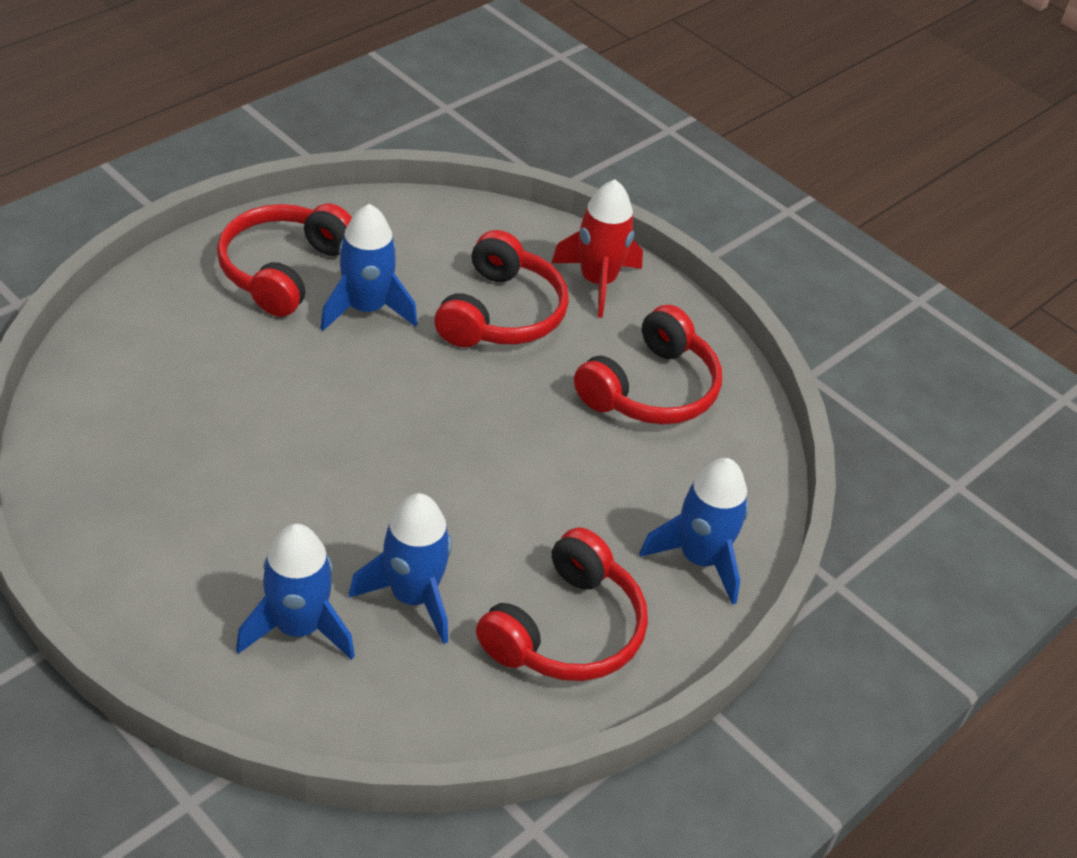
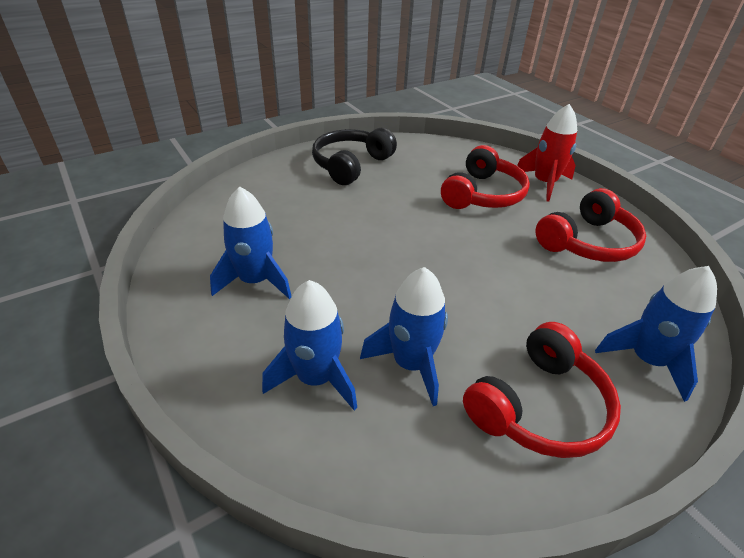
camera: 15 degrees right, 5 degrees down
red headphones [217,204,352,317] -> black headphones [312,128,397,185]
blue rocket [320,204,417,331] -> blue rocket moved to [210,186,292,299]

